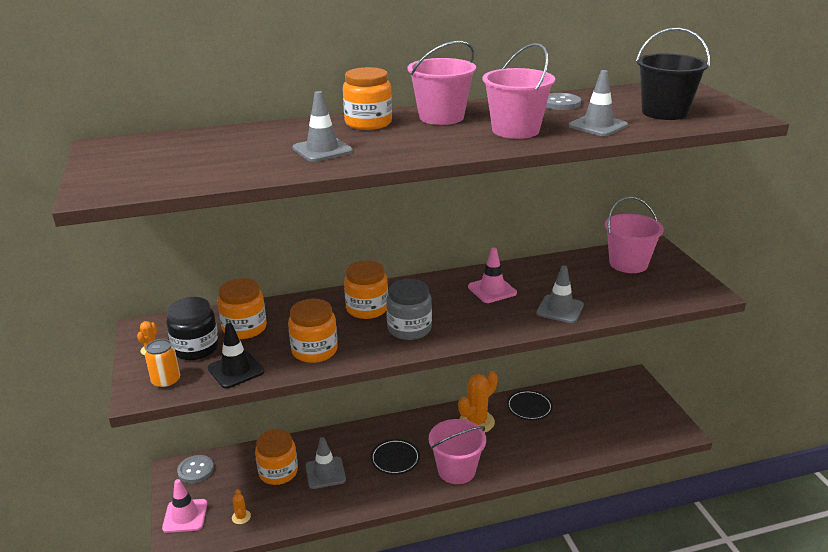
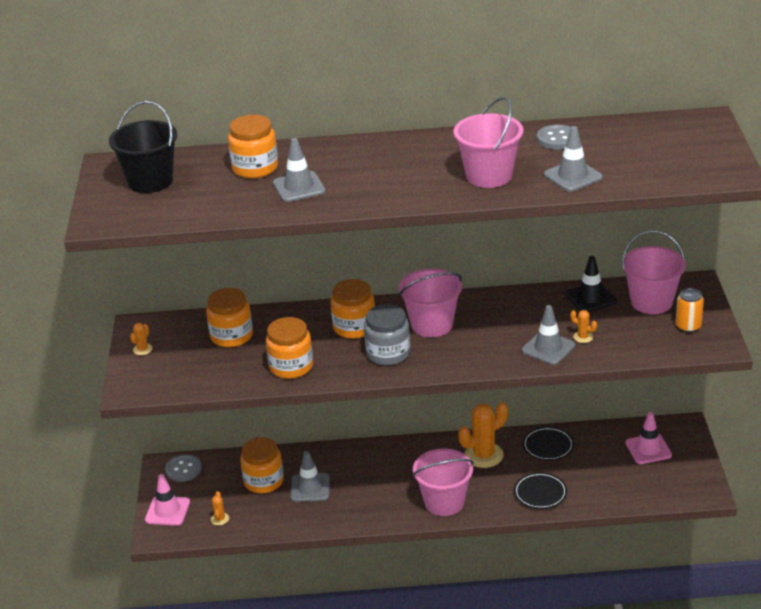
camera: 15 degrees right, 5 degrees up
orange can [145,339,180,389] -> orange can moved to [676,288,704,333]
black jar [166,297,219,360] -> none
black traffic cone [208,323,264,389] -> black traffic cone moved to [566,256,617,312]
orange jar [343,67,392,130] -> orange jar moved to [228,115,278,178]
black plate [371,439,420,475] -> black plate moved to [514,472,567,509]
pink bucket [408,41,476,125] -> pink bucket moved to [399,269,462,337]
pink traffic cone [468,248,517,303] -> pink traffic cone moved to [625,412,672,464]
black bucket [636,27,710,120] -> black bucket moved to [109,101,177,193]
none -> orange cactus [570,310,597,343]

